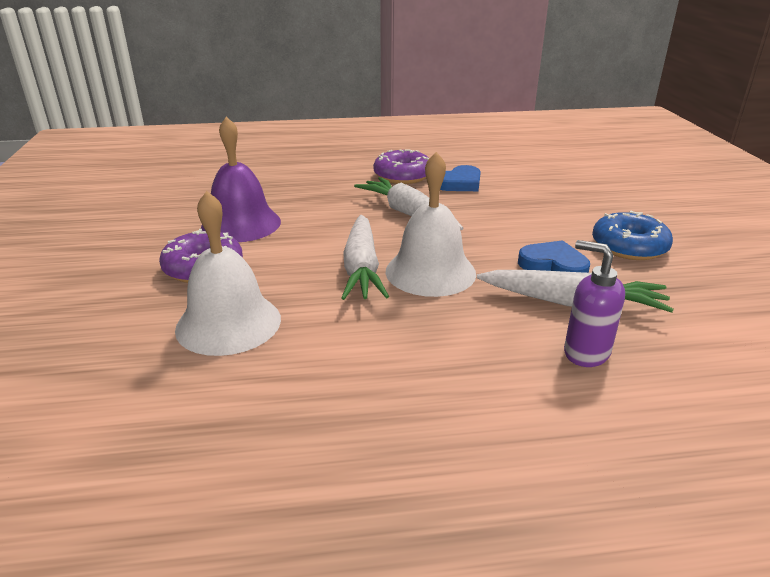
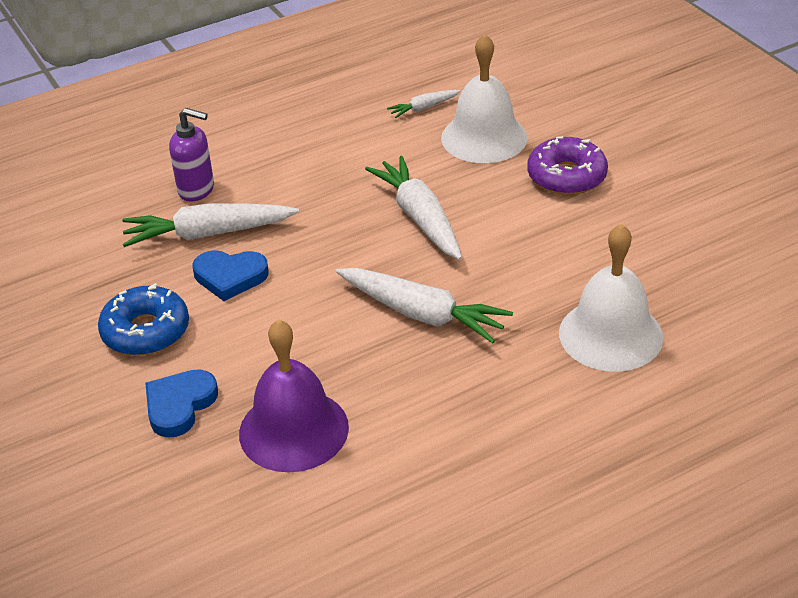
camera: 160 degrees right, 10 degrees up
purple bell [201,117,281,242] -> purple bell moved to [239,319,349,472]
purple donut [373,149,429,184] -> none
white bell [386,152,476,297] -> white bell moved to [559,224,663,372]
blue heart [440,165,481,191] -> blue heart moved to [145,369,218,438]
none -> white carrot [387,90,461,118]

